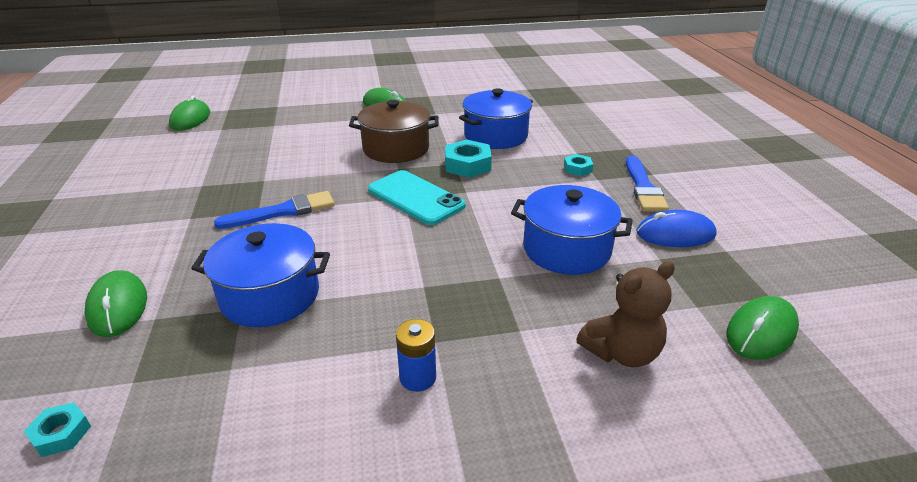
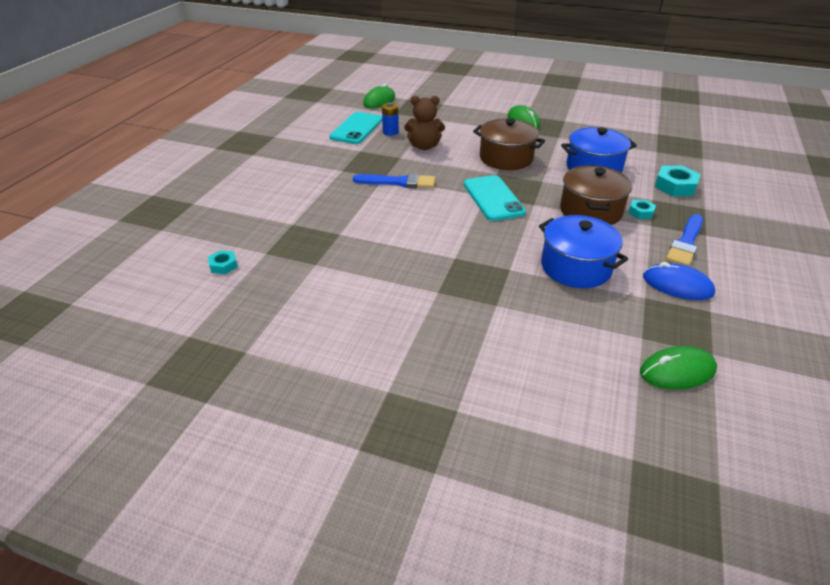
camera: 30 degrees right, 5 degrees up
green mouse [84,270,147,337] -> none
blue pot [191,223,330,327] -> none
blue battery [396,319,436,392] -> blue battery moved to [382,103,399,136]
turquoise nut [445,139,492,178] -> turquoise nut moved to [655,165,700,196]
brown teddy bear [576,261,675,367] -> brown teddy bear moved to [404,96,445,150]
none -> turquoise phone [329,112,382,144]
none -> brown pot [560,165,632,225]

